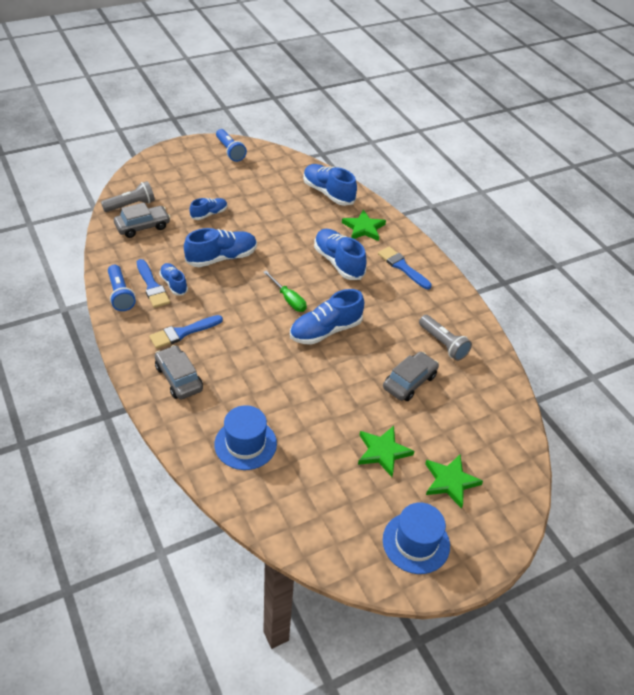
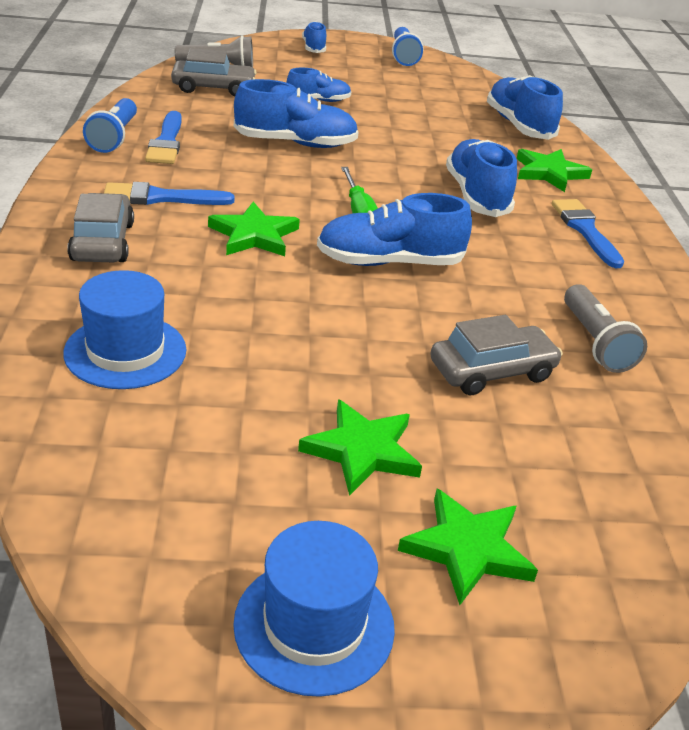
camera: 25 degrees right, 10 degrees down
blue shoe [159,263,188,295] -> blue shoe moved to [302,21,326,53]
none -> green star [208,202,300,256]

